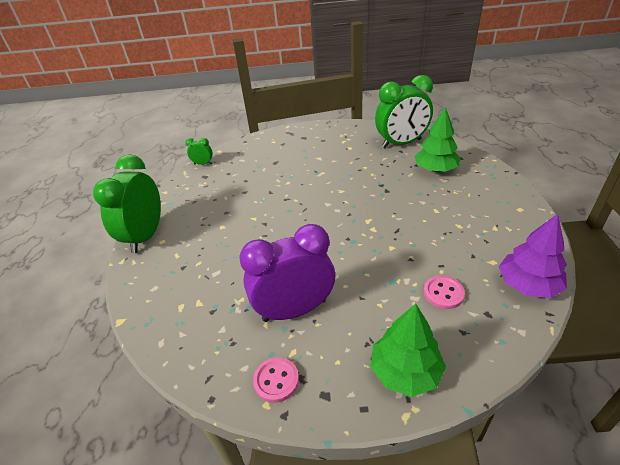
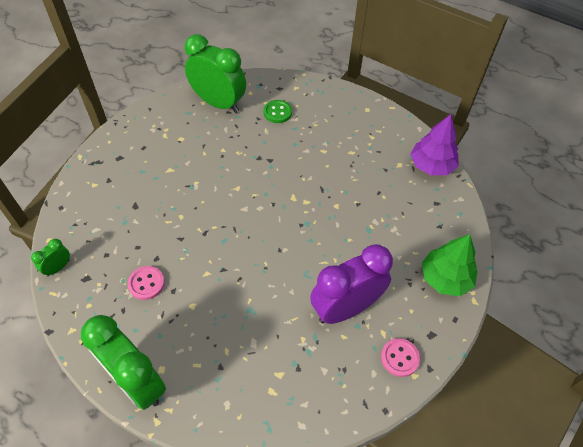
camera: 60 degrees left, 15 degrees up
purple clock [239,224,335,322] -> purple clock turned 45 degrees clockwise [310,244,393,324]
green clock [375,75,433,148] -> green clock turned 75 degrees counterclockwise [185,34,246,113]
green tree [415,107,461,172] -> green button [263,100,292,123]
pink button [424,275,465,309] -> pink button moved to [128,266,165,300]

